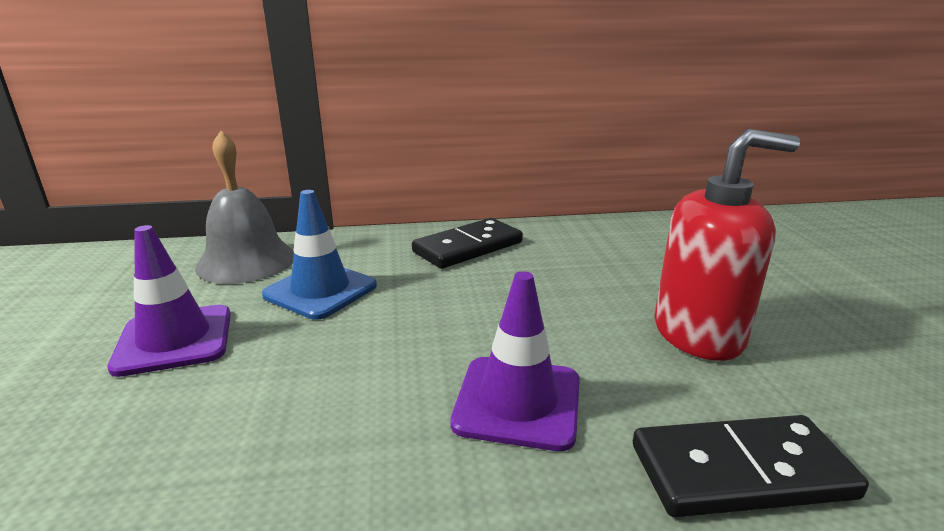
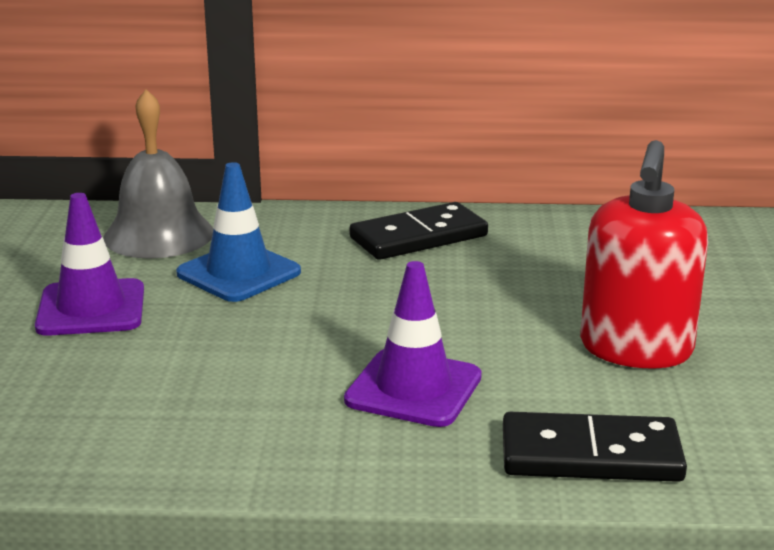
camera: 10 degrees right, 0 degrees up
red soap dispenser [655,129,800,361] -> red soap dispenser turned 105 degrees clockwise [580,140,708,368]

